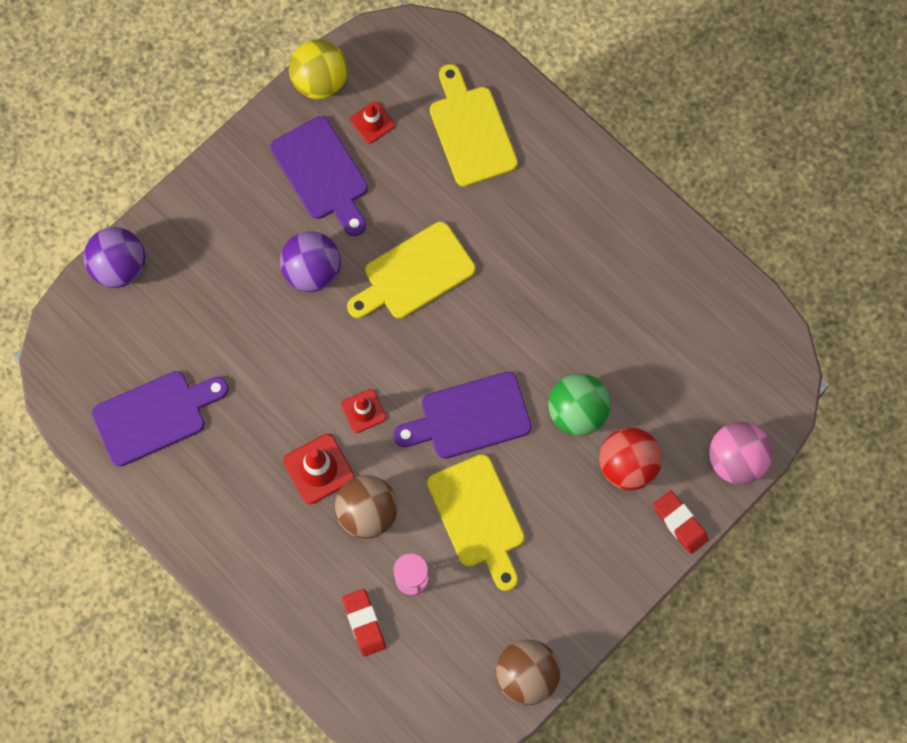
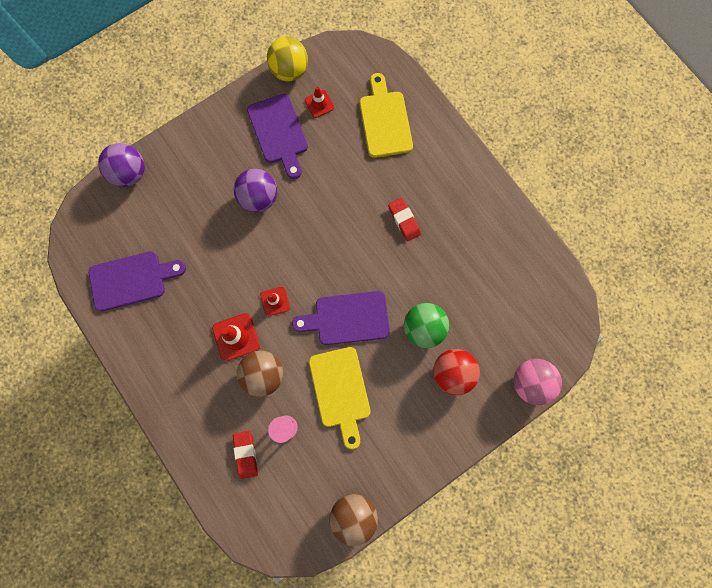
camera: 10 degrees right, 5 degrees up
yellow cutting board [347,222,476,319] -> none
red eraser [653,490,709,554] -> red eraser moved to [388,198,421,241]

